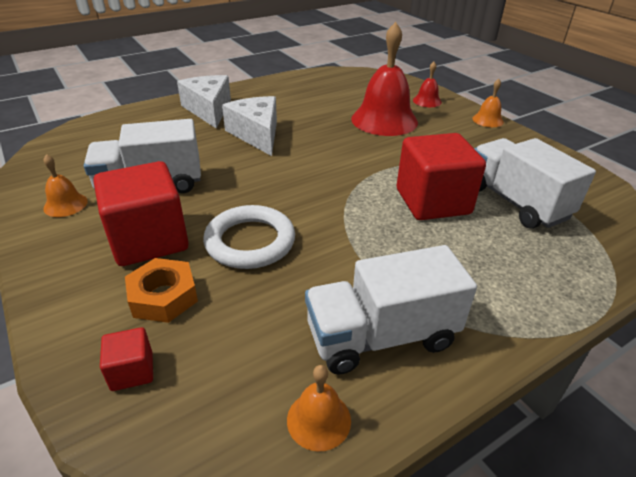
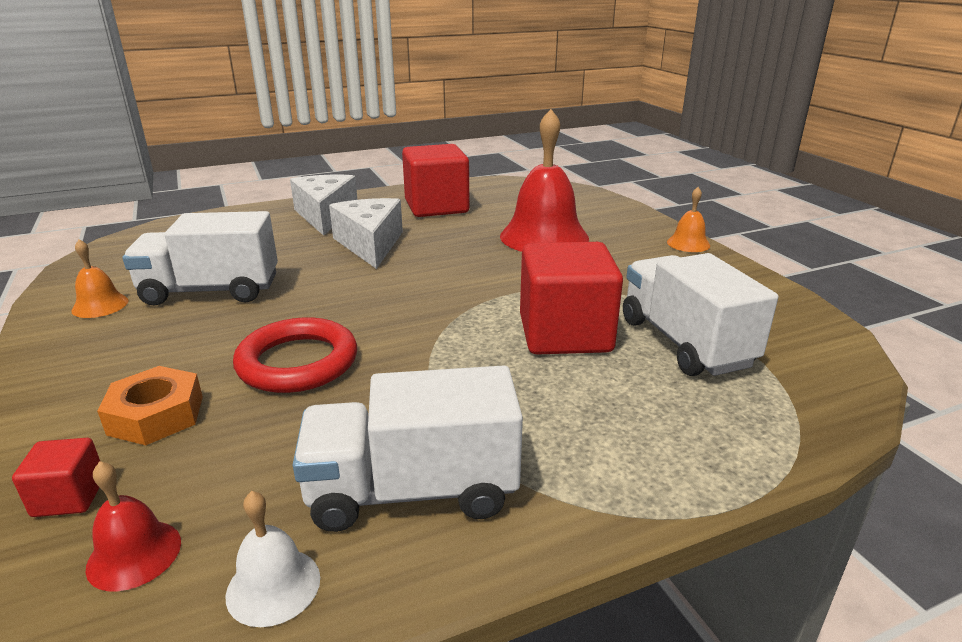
camera: 10 degrees right, 10 degrees down
red cube [94,161,189,266] -> red cube moved to [402,144,469,217]
white ring [203,205,295,269] -> red ring [233,317,357,393]
orange bell [287,365,351,452] -> white bell [226,491,320,627]
red bell [413,62,442,107] -> red bell moved to [85,461,181,592]

